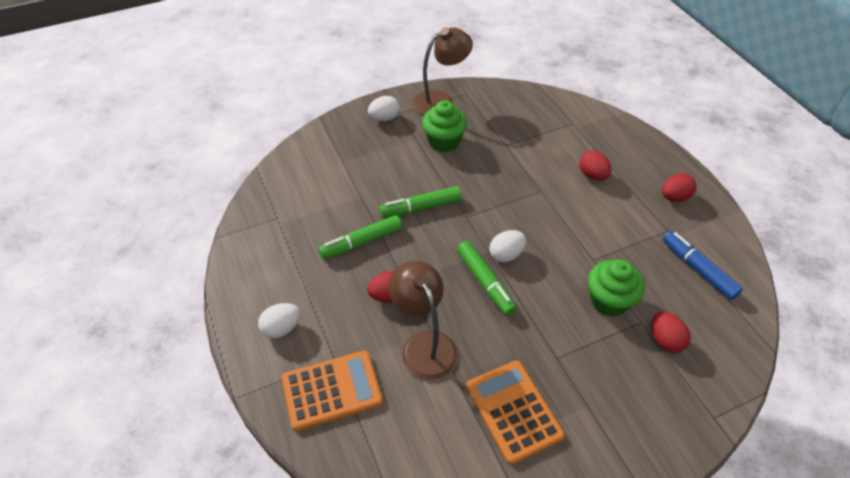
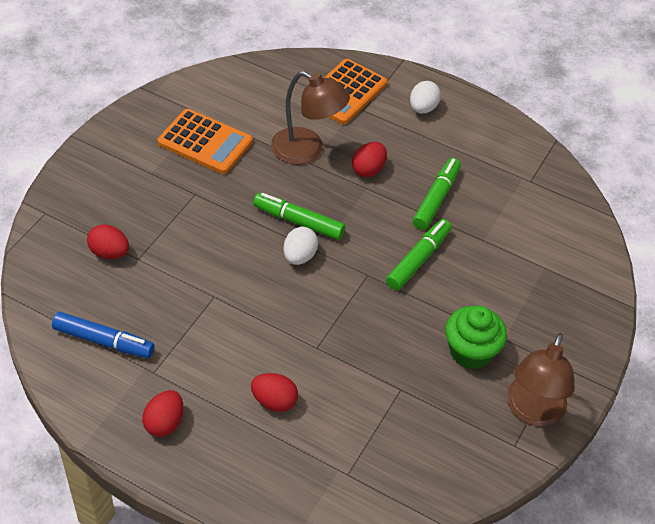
camera: 140 degrees right, 0 degrees up
white egg [368,96,400,121] -> none
green cupcake [588,260,645,317] -> none

